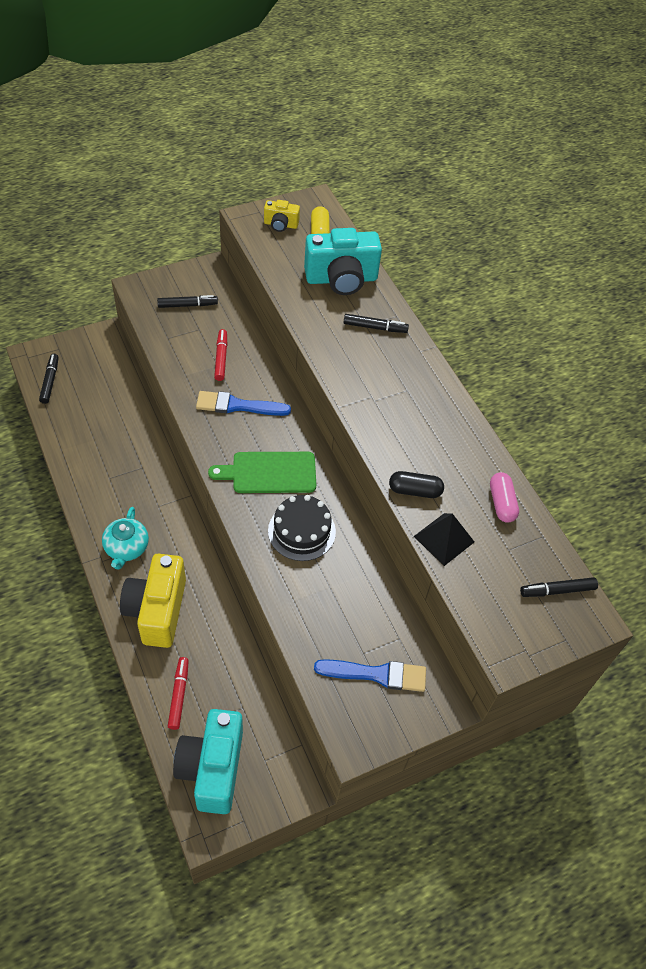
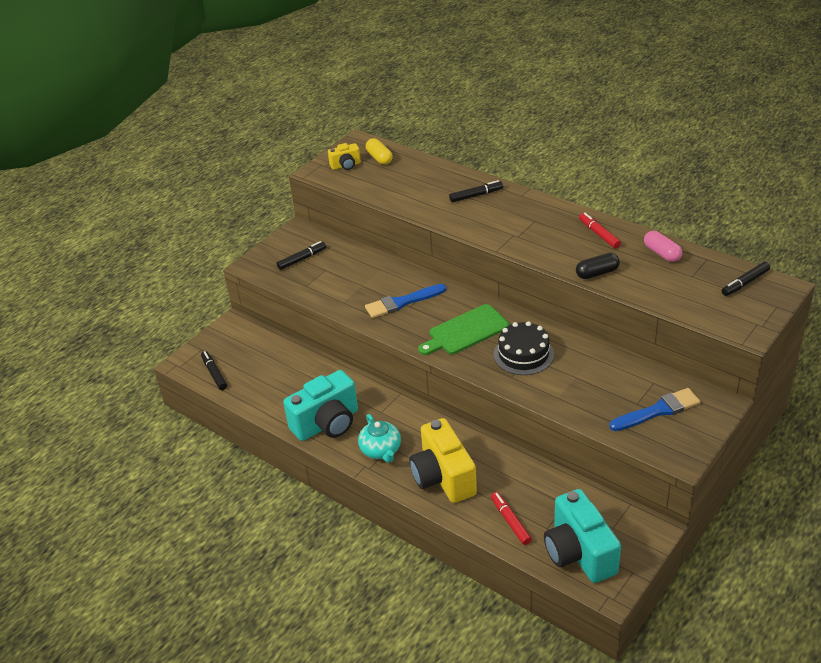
camera: 20 degrees left, 15 degrees down
red marker [214,329,227,381] -> red marker moved to [579,213,621,249]
turquoise camera [304,228,382,295] -> turquoise camera moved to [283,370,358,441]
black pyramid [414,513,474,566] -> none

